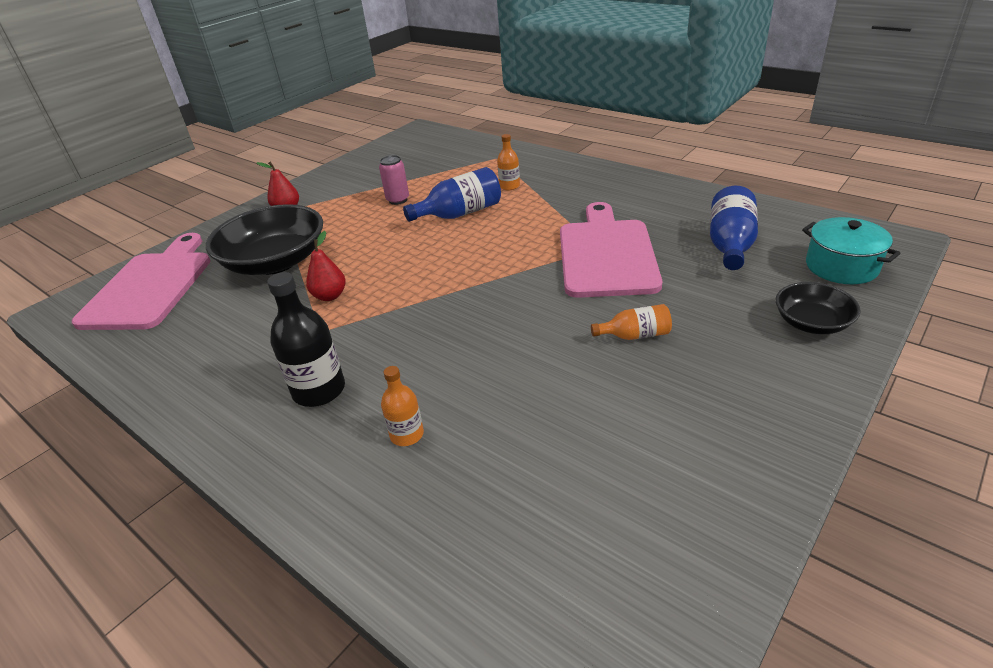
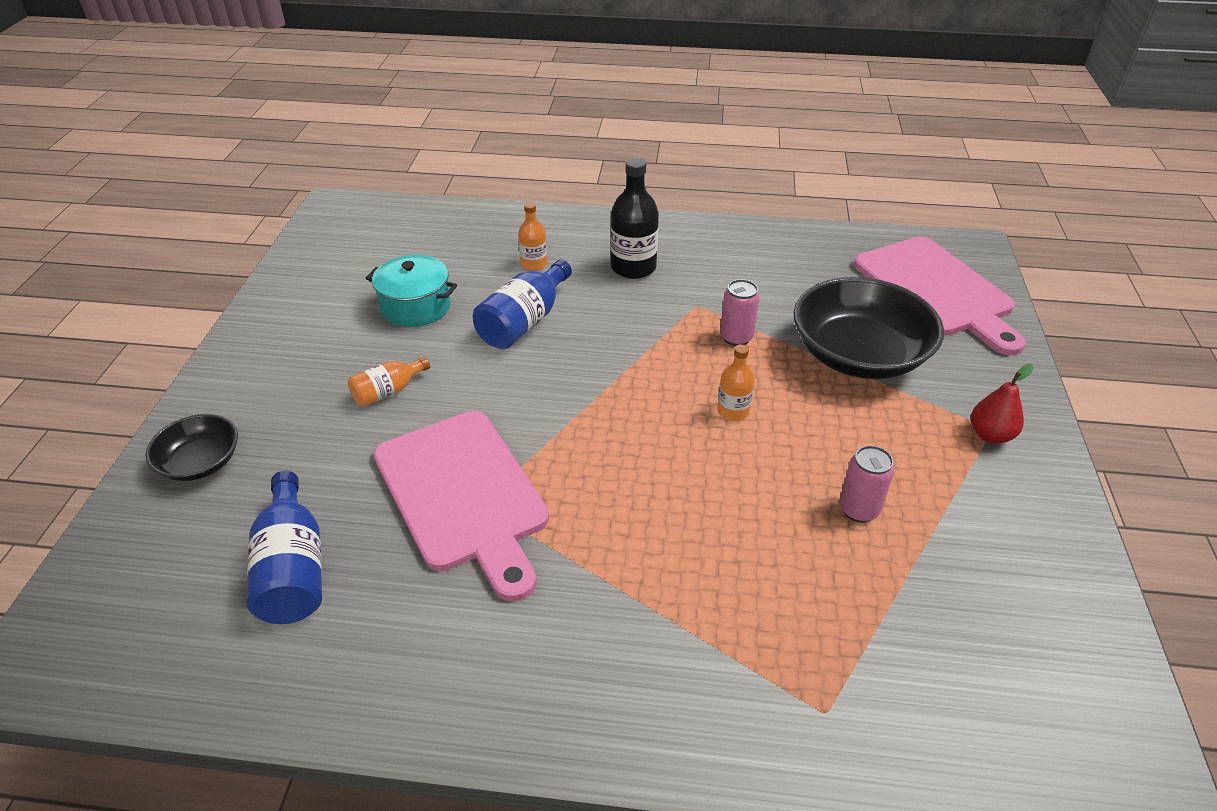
camera: 145 degrees right, 5 degrees up
red pear [306,231,346,301] -> pink can [720,279,760,346]
blue bottle [403,167,501,222] -> blue bottle moved to [472,260,572,349]
orange bottle [497,134,520,190] -> orange bottle moved to [717,344,755,421]
turquoise pot [802,217,901,284] -> turquoise pot moved to [366,255,457,327]

